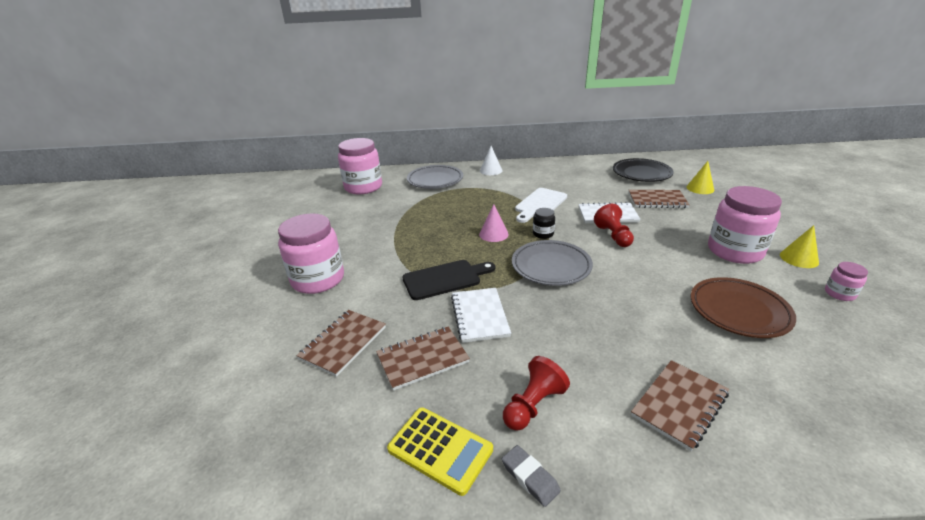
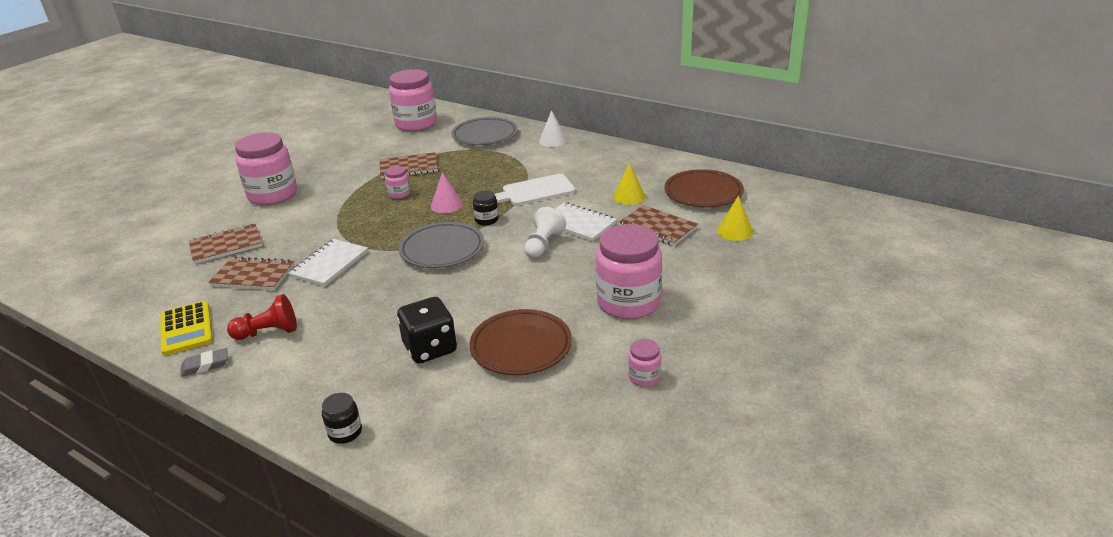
camera: 35 degrees right, 0 degrees up
black cutting board [402,260,495,300] -> none
grey eraser [502,445,561,507] -> grey eraser turned 75 degrees clockwise [181,348,228,377]
red pawn [594,204,634,247] -> white pawn [524,207,566,258]
black plate [613,158,674,182] -> brown plate [664,169,744,207]
brown notebook [631,360,729,451] -> brown notebook moved to [380,152,438,179]
yellow cone [780,225,819,268] -> yellow cone moved to [613,163,646,205]
none -> black jar [322,393,362,444]
none -> pink jar [385,166,410,199]
none -> black dice [397,297,457,363]

